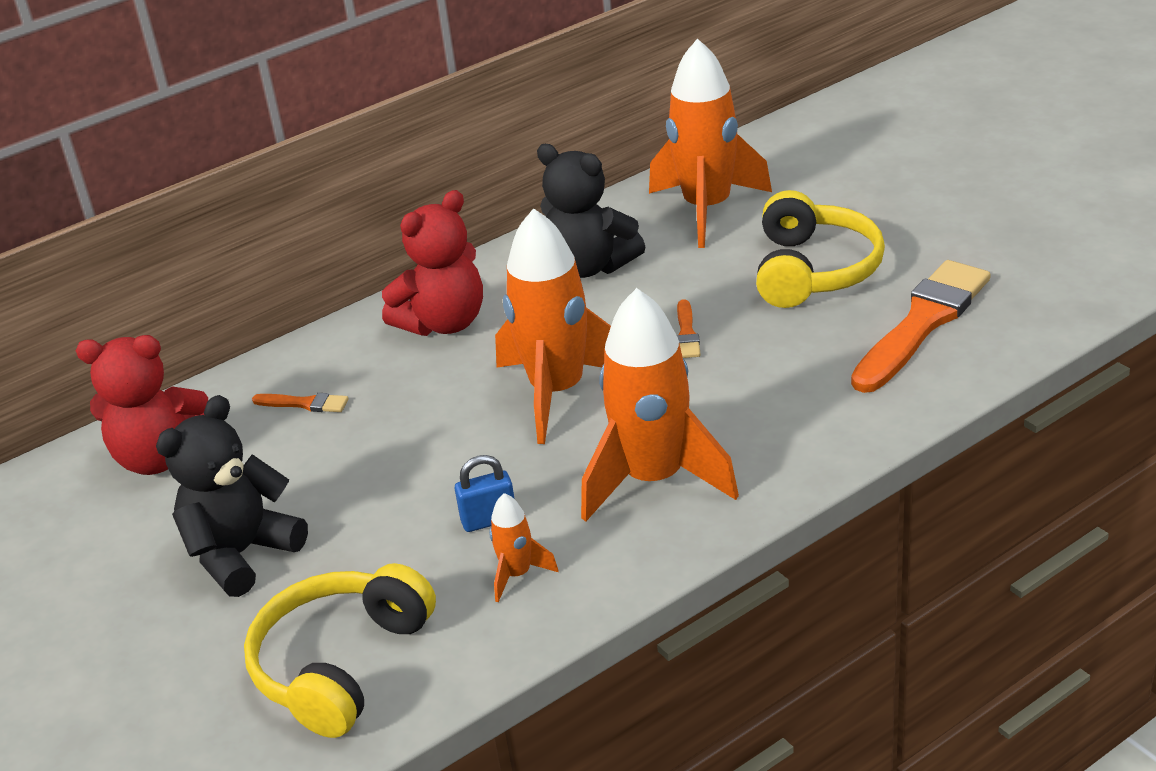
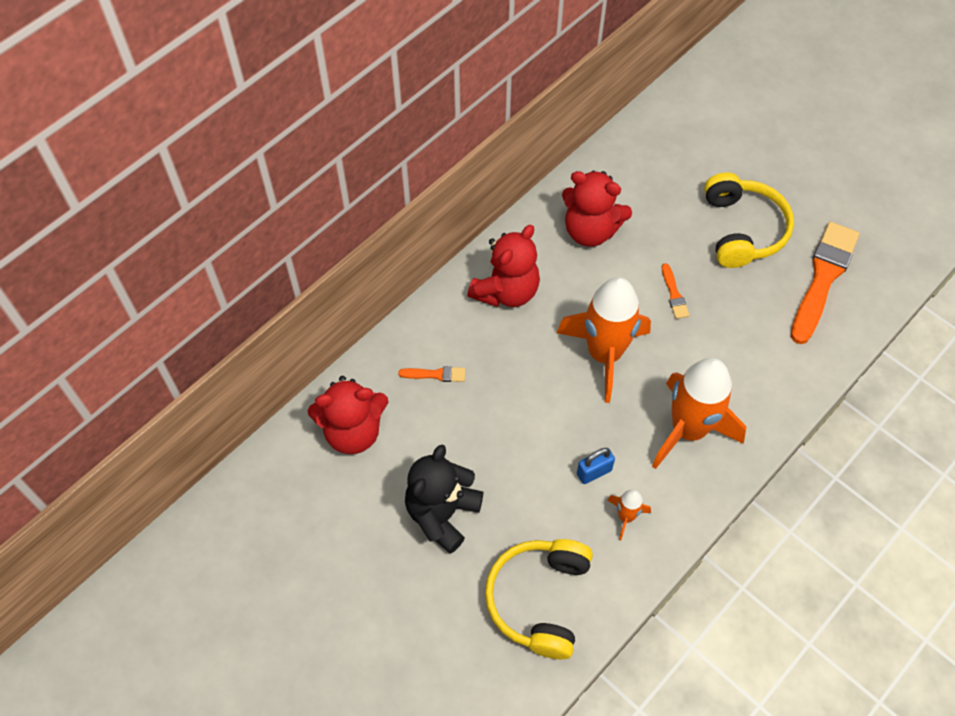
camera: 15 degrees left, 25 degrees up
black teddy bear [537,144,645,278] -> red teddy bear [562,171,632,247]
orange rocket [649,39,772,248] -> none

